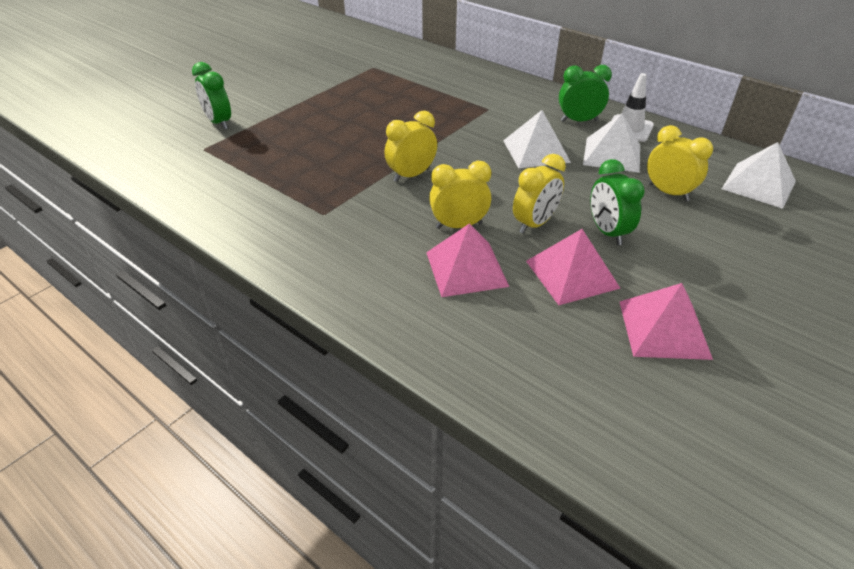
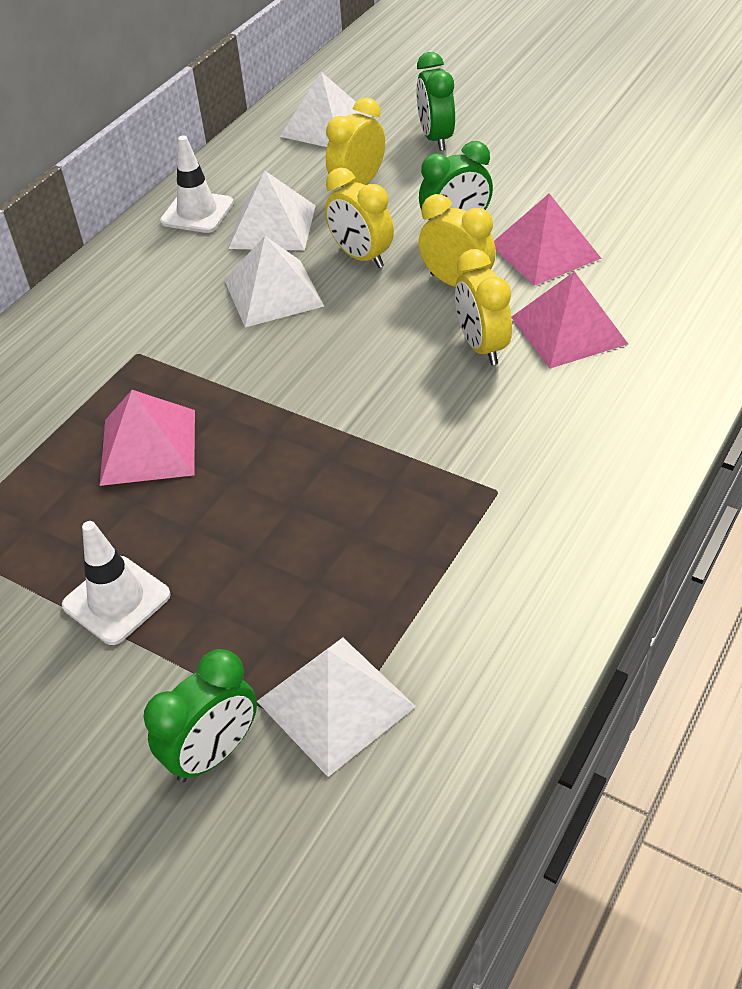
camera: 95 degrees left, 5 degrees up
yellow clock [385,111,437,182] -> yellow clock moved to [325,168,394,268]
green clock [559,65,612,122] -> green clock moved to [416,52,455,151]
pink pyramid [620,283,713,360] -> pink pyramid moved to [100,390,195,486]
none -> white traffic cone [62,521,171,645]
none -> white pyramid [257,638,416,777]

